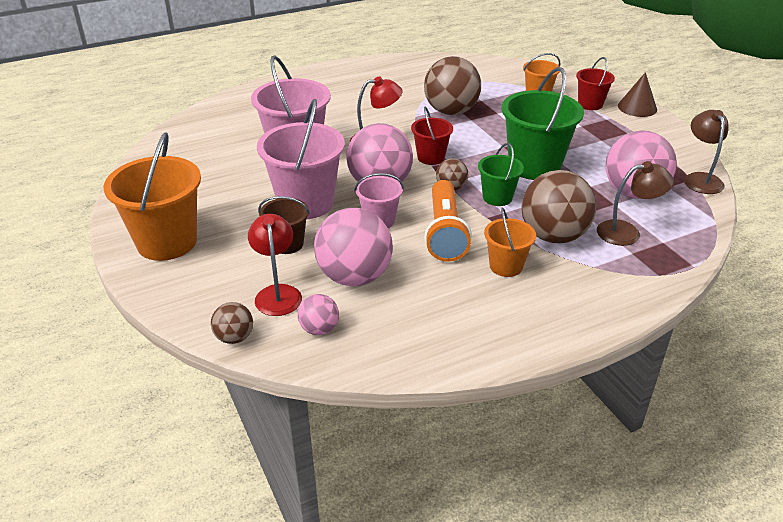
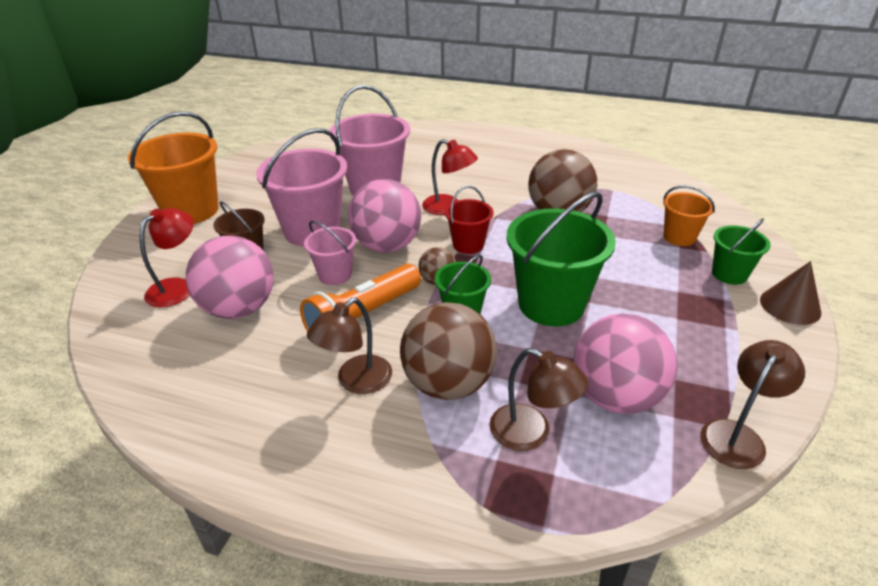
camera: 45 degrees right, 0 degrees up
brown ball [211,302,253,344] -> none
pink ball [298,294,339,335] -> none
orange bucket [484,207,536,277] -> brown lamp [307,298,392,394]
red bucket [576,57,615,110] -> green bucket [712,218,771,285]

